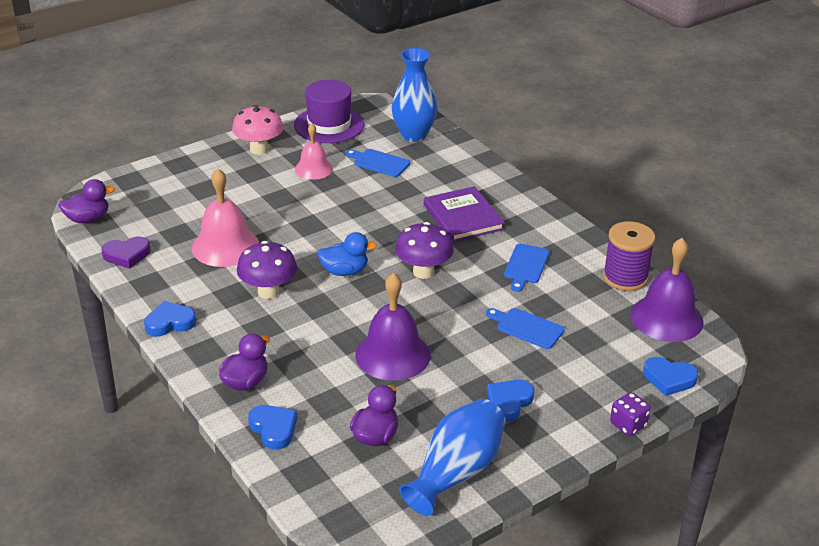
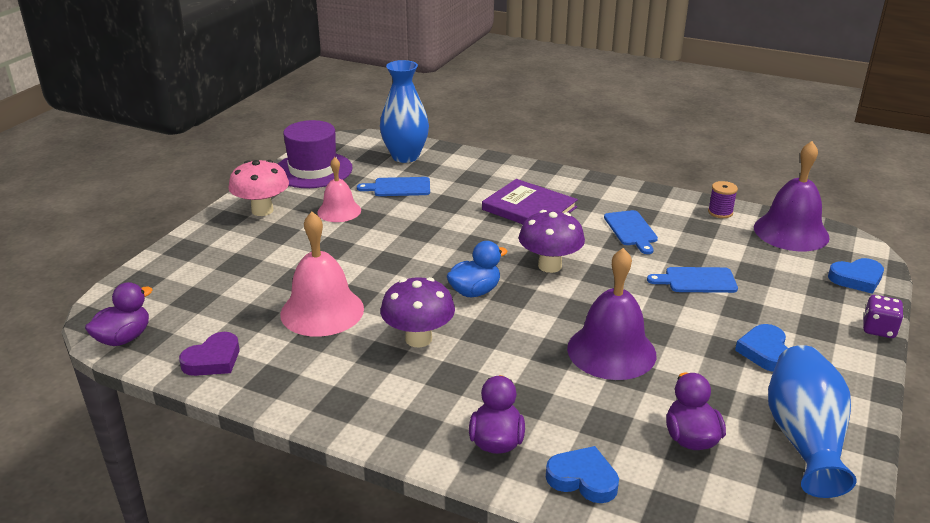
camera: 30 degrees left, 5 degrees down
blue heart [144,301,196,337] -> none
purple spool [603,221,655,291] -> purple spool [708,181,738,218], size x0.54

